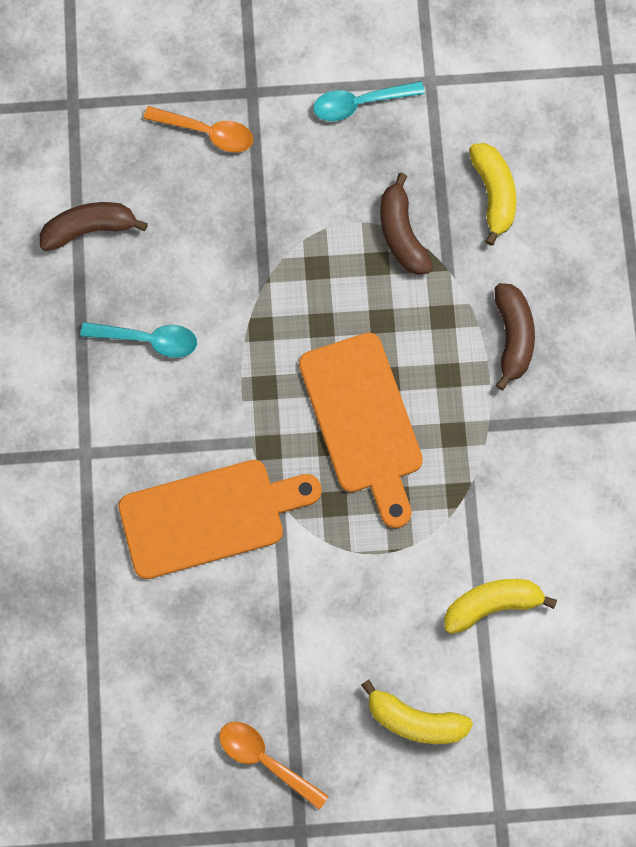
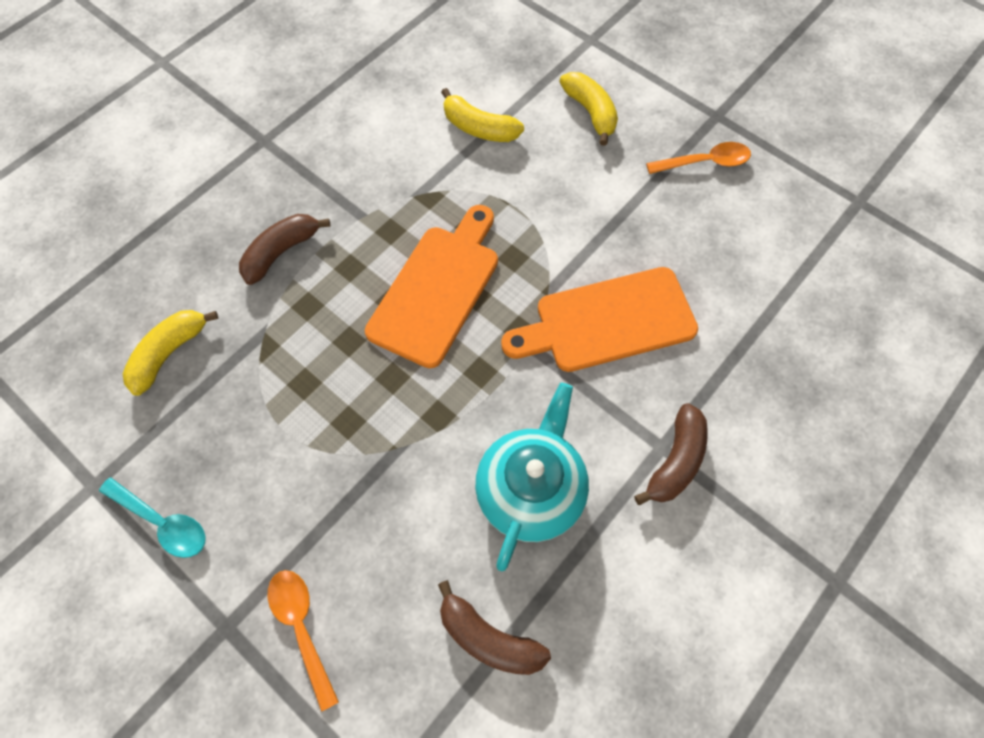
camera: 135 degrees left, 10 degrees down
turquoise spoon [80,322,197,358] -> turquoise teapot [475,383,589,571]
orange cutting board [118,460,322,579] -> orange cutting board turned 45 degrees counterclockwise [501,267,698,372]
orange spoon [220,722,329,810] -> orange spoon turned 90 degrees counterclockwise [646,142,751,174]
brown banana [380,173,433,275] -> brown banana moved to [634,403,708,506]

